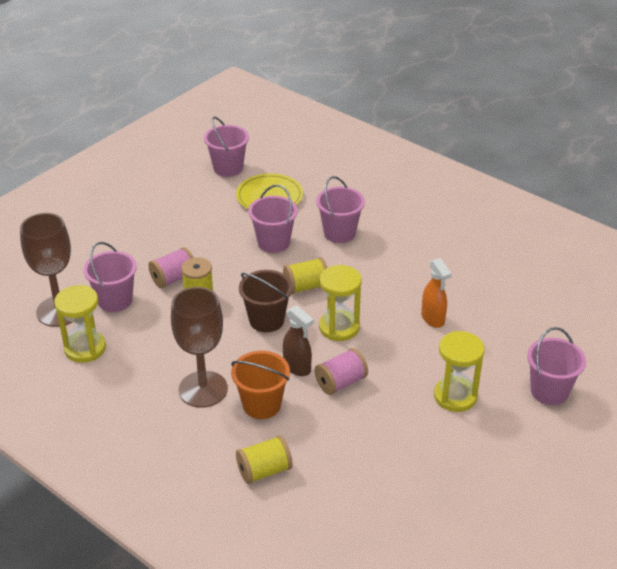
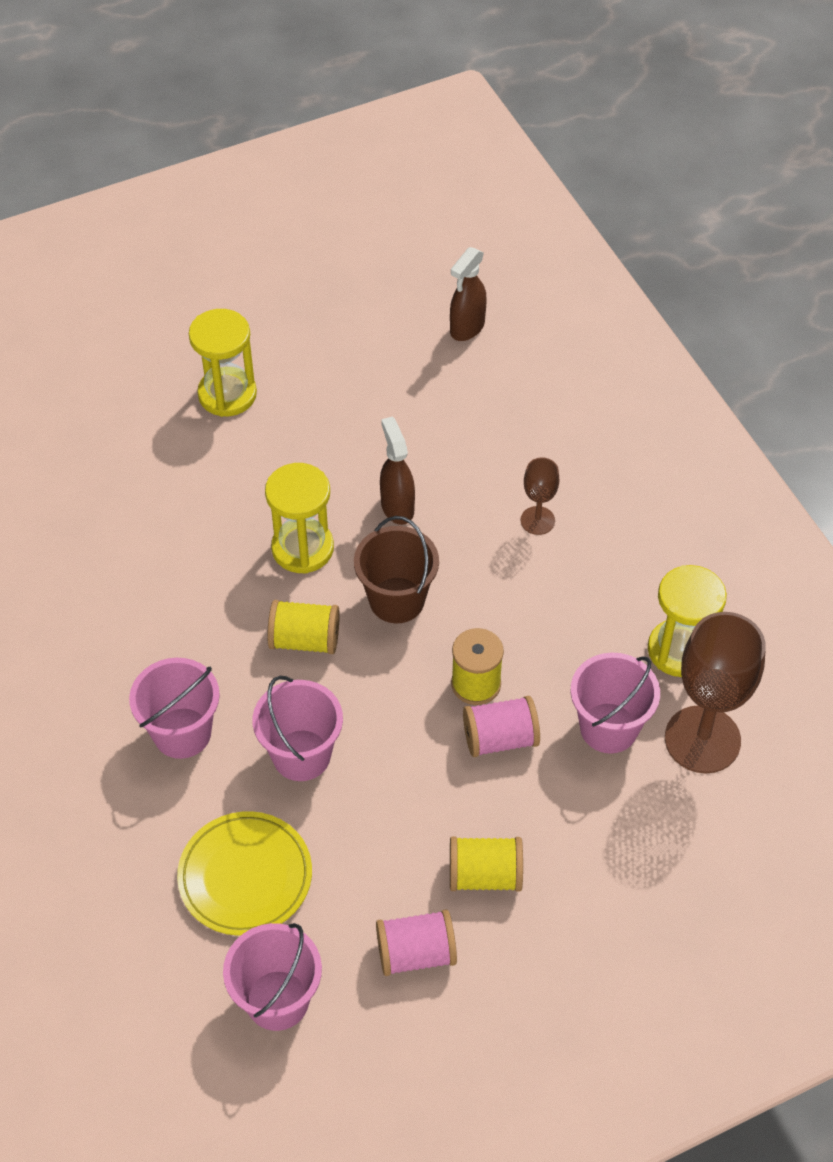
camera: 155 degrees left, 15 degrees up
brown goblet [171,287,228,408] -> brown goblet [521,457,559,535], size x0.49
orange bucket [231,351,290,419] -> none
yellow spool [236,435,293,484] -> yellow spool moved to [450,836,523,892]
pink spool [315,348,368,395] -> pink spool moved to [376,909,457,976]
orange spray bottle [421,258,452,328] -> none
pink bucket [527,327,586,405] -> none
none -> brown spray bottle [450,247,487,341]

